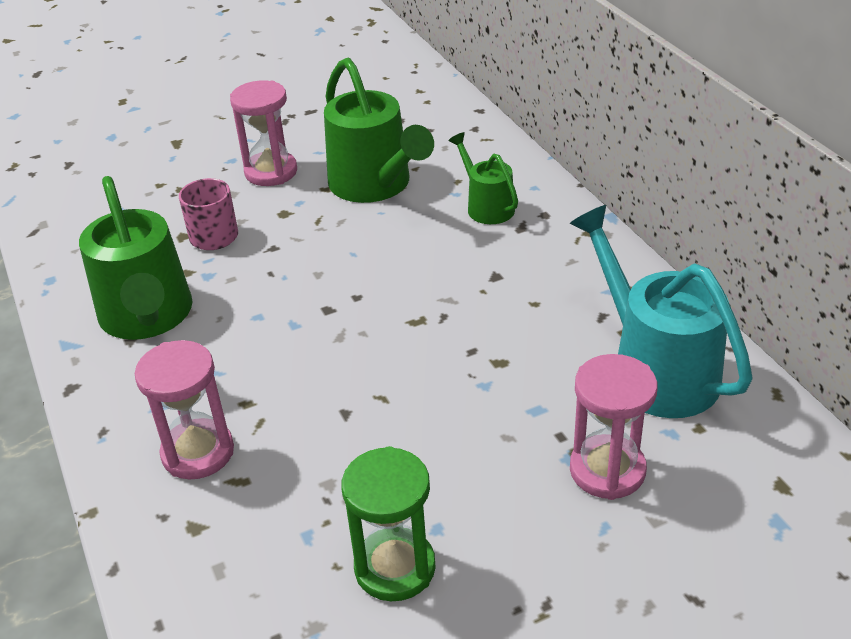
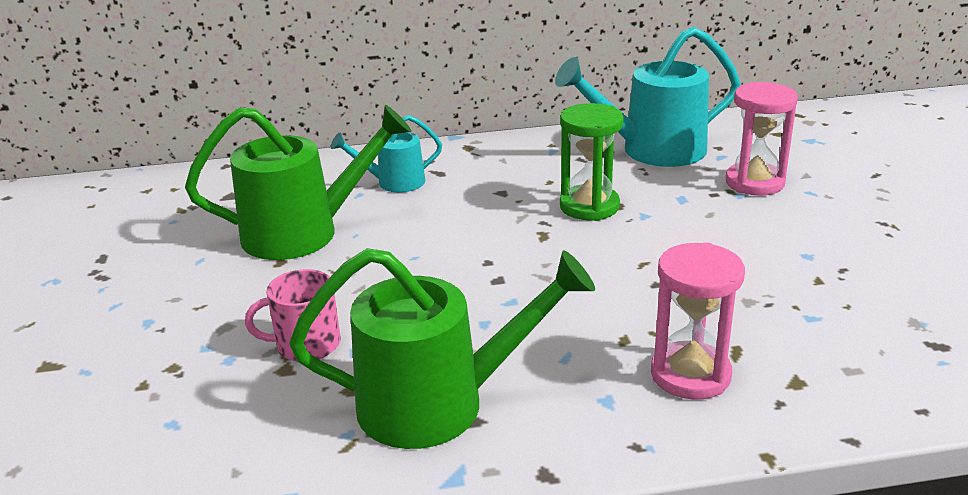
camera: 75 degrees left, 10 degrees down
pink hourglass [230,80,297,186] -> none
green hourglass [341,446,436,601] -> green hourglass moved to [560,103,624,221]
green watering can [448,132,518,224] -> turquoise watering can [331,115,442,192]

